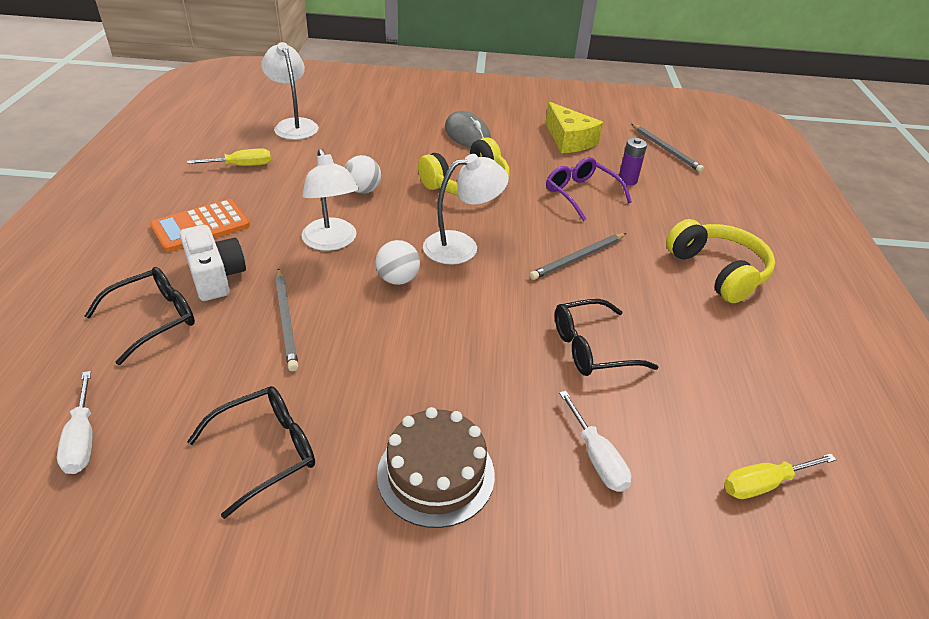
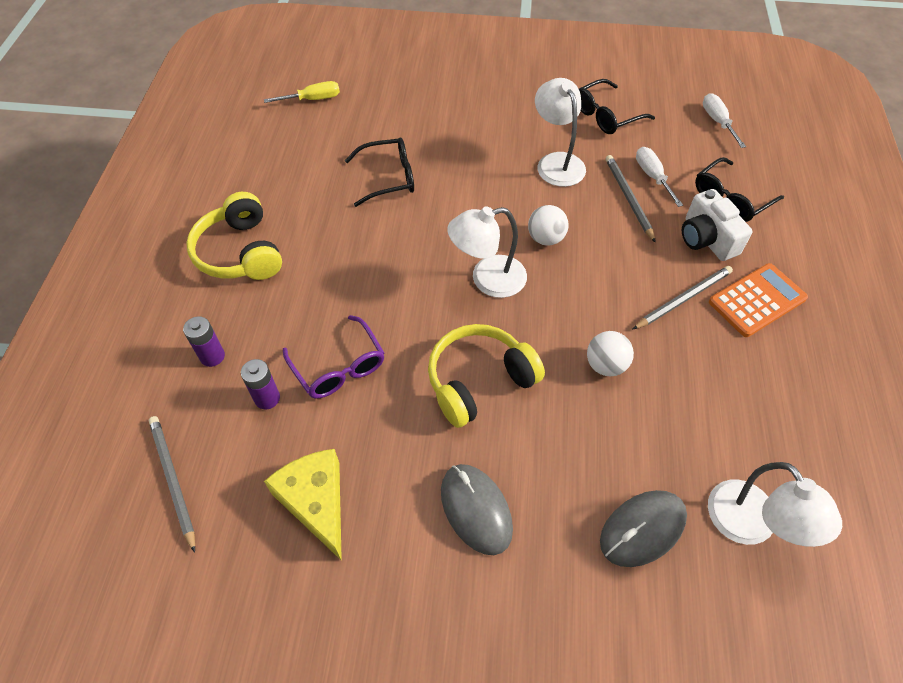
camera: 175 degrees left, 15 degrees up
yellow screwdriver [187,148,271,166] -> none
white lamp [302,149,359,251] -> white lamp moved to [535,78,586,187]
brown cake [377,407,495,528] -> none
grey pencil [529,233,627,280] -> grey pencil moved to [632,266,733,330]
white screwdriver [559,391,631,492] -> white screwdriver moved to [636,147,683,207]
none -> purple battery [183,316,225,367]
none -> grey mouse [600,490,687,567]

